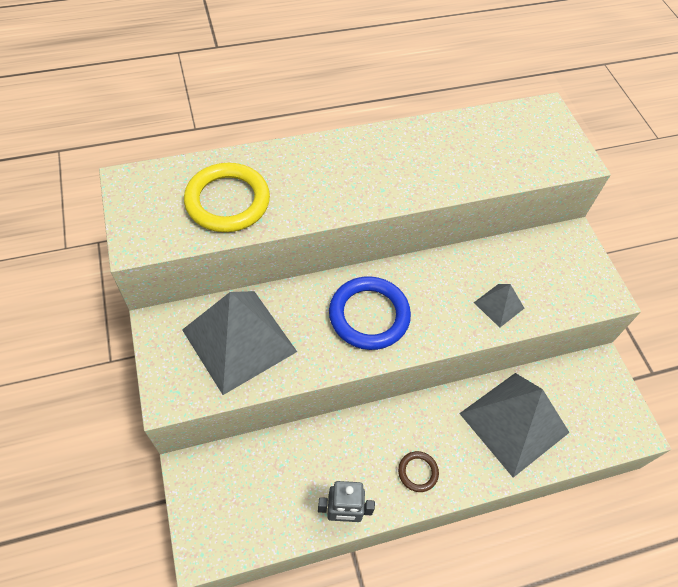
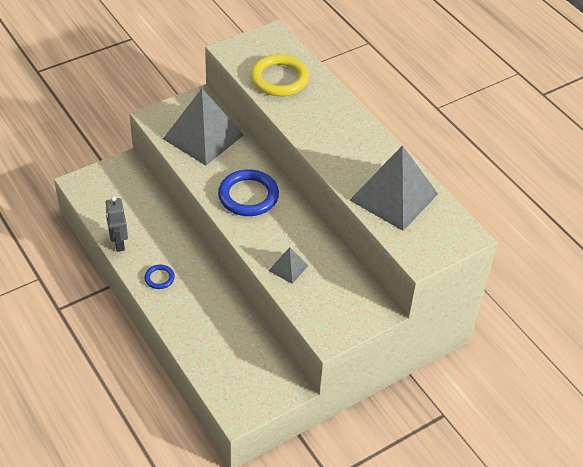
camera: 75 degrees right, 10 degrees down
brown ring [398,451,439,492] -> blue ring [145,265,175,289]
grey pyramid [459,373,570,478] -> grey pyramid moved to [350,145,438,231]

